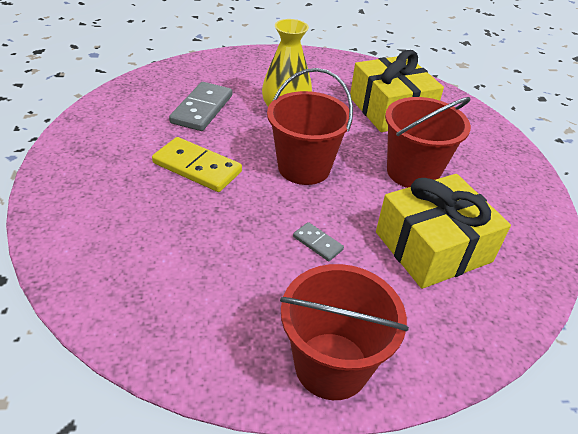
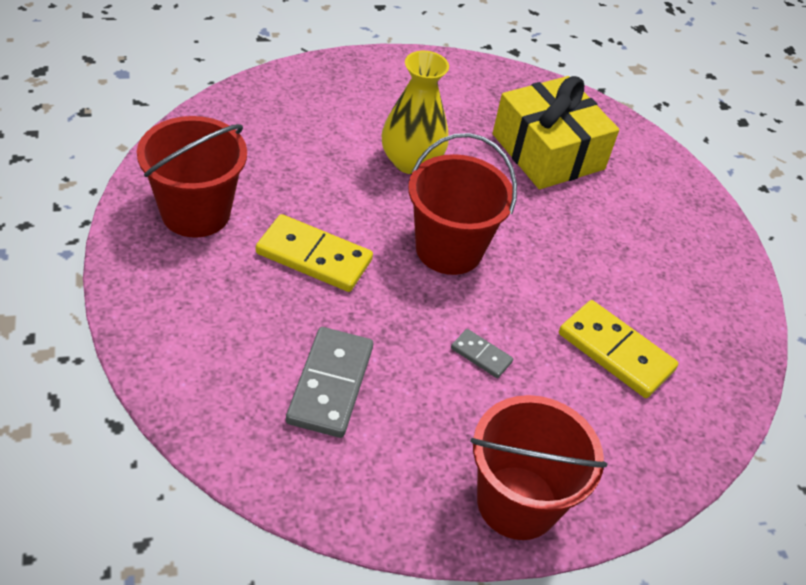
camera: 10 degrees left, 5 degrees up
grey domino [169,82,232,131] -> grey domino moved to [286,327,373,438]
yellow gift [376,174,511,289] -> yellow domino [559,300,678,398]
red bucket [385,97,471,188] -> red bucket moved to [137,116,247,238]

